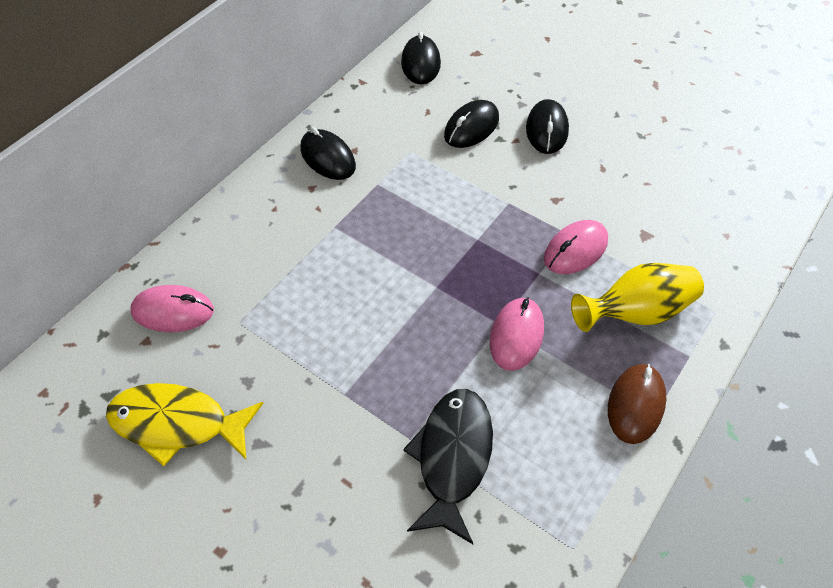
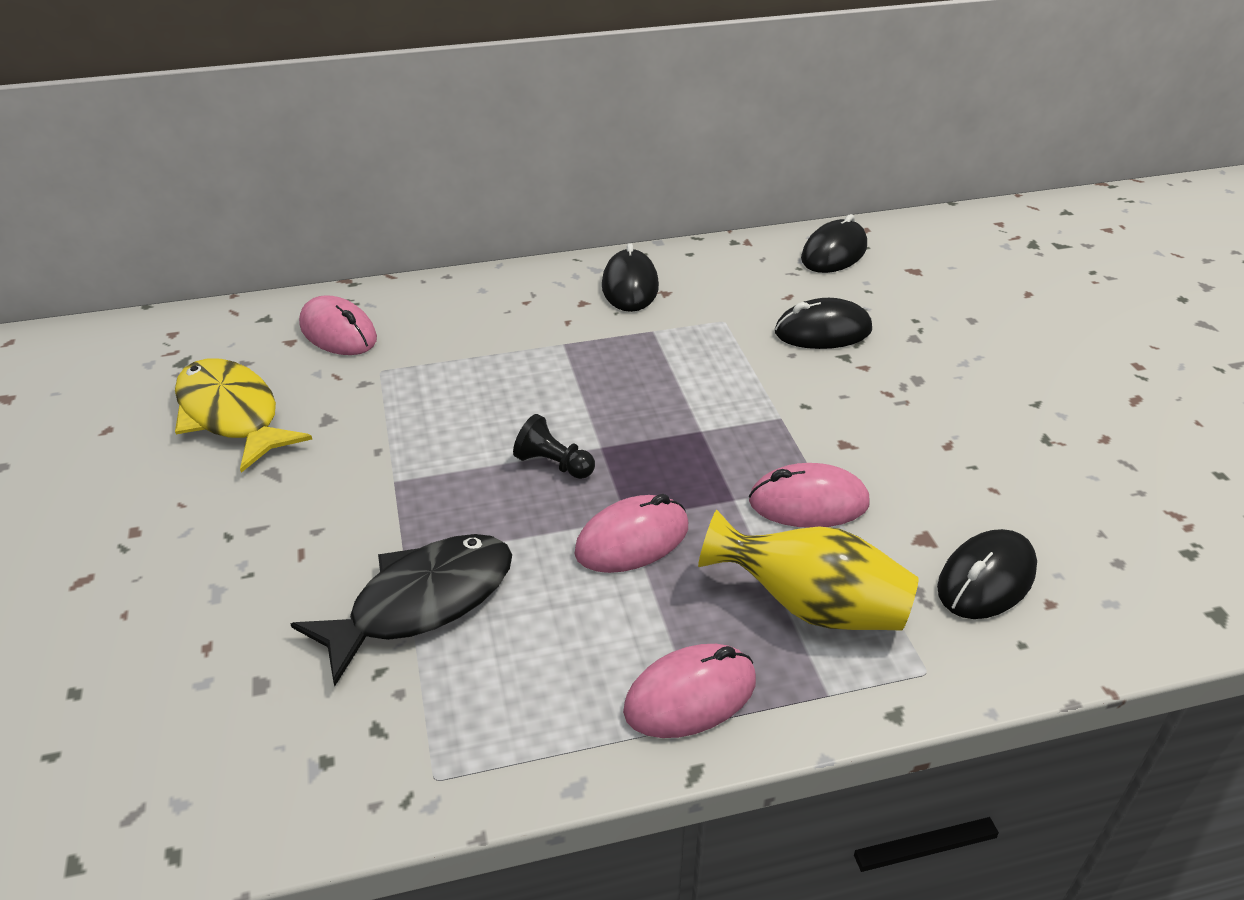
camera: 40 degrees right, 15 degrees down
black mouse [526,99,569,154] -> black mouse moved to [937,529,1037,619]
brown mouse [608,364,666,444] -> pink mouse [623,644,756,738]
none -> black pawn [513,414,595,479]

